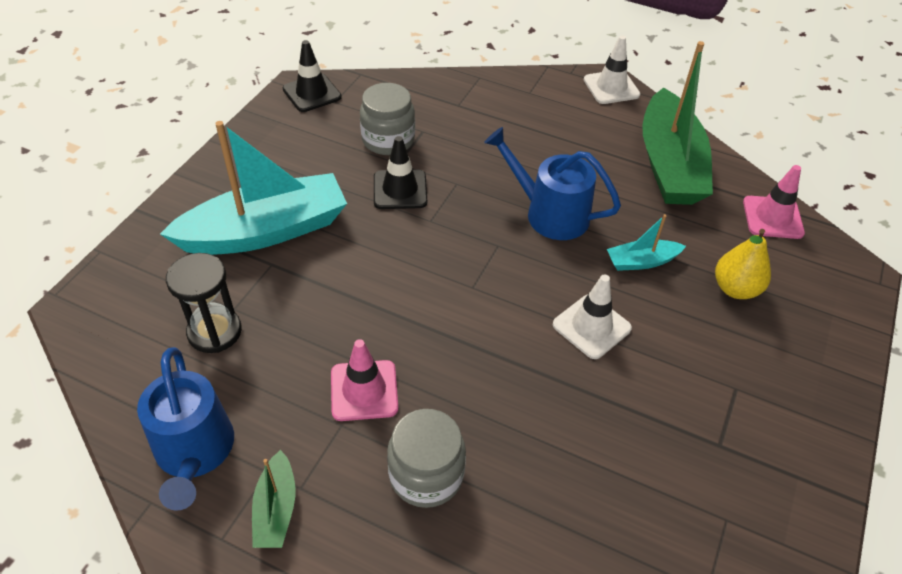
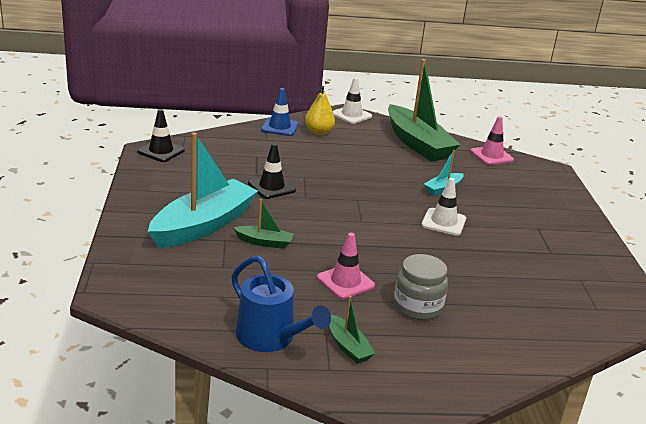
camera: 30 degrees left, 20 degrees down
black hourglass [166,253,242,353] -> none
grey jar [360,83,415,155] -> none
blue watering can [484,127,621,240] -> none
yellow pear [715,229,771,299] -> yellow pear moved to [305,86,335,135]
none -> green boat [234,199,294,249]
none -> blue traffic cone [261,88,298,136]

